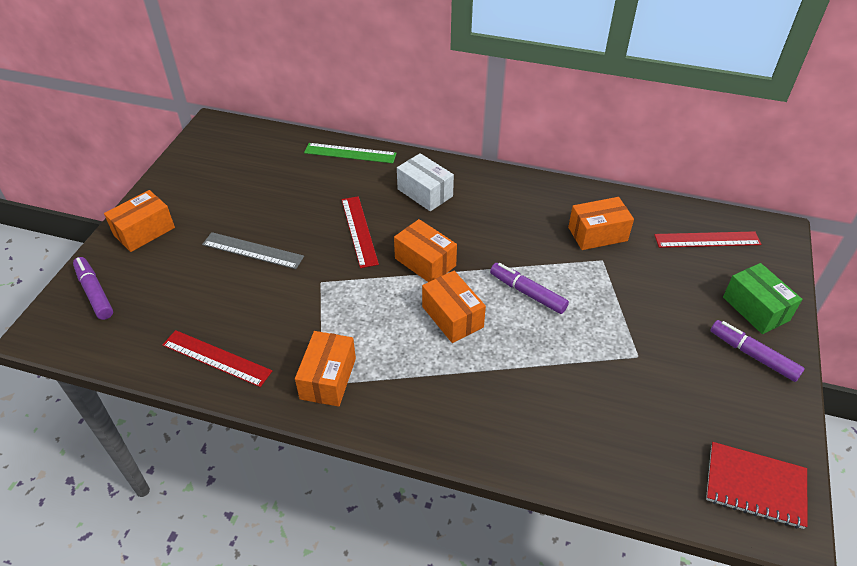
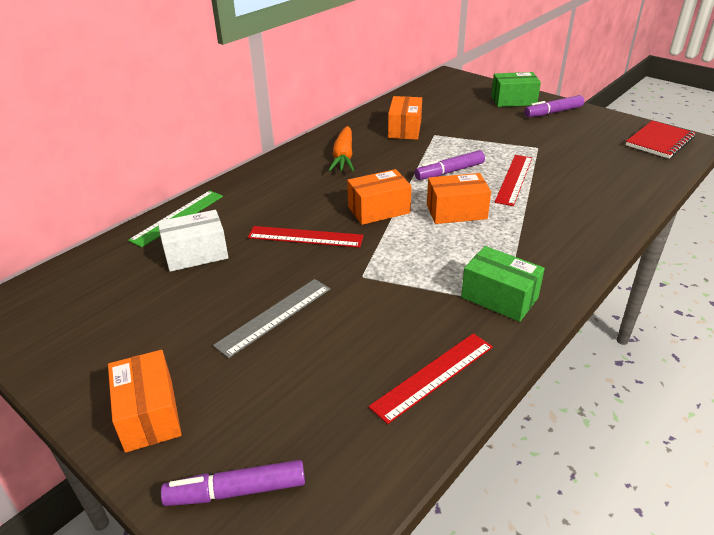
camera: 65 degrees left, 10 degrees down
orange box [295,331,356,407] -> green box [461,246,545,322]
white box [397,153,454,211] -> white box moved to [158,210,229,272]
red ruler [654,231,761,248] -> red ruler moved to [495,155,532,206]
none -> orange carrot [328,126,354,171]

